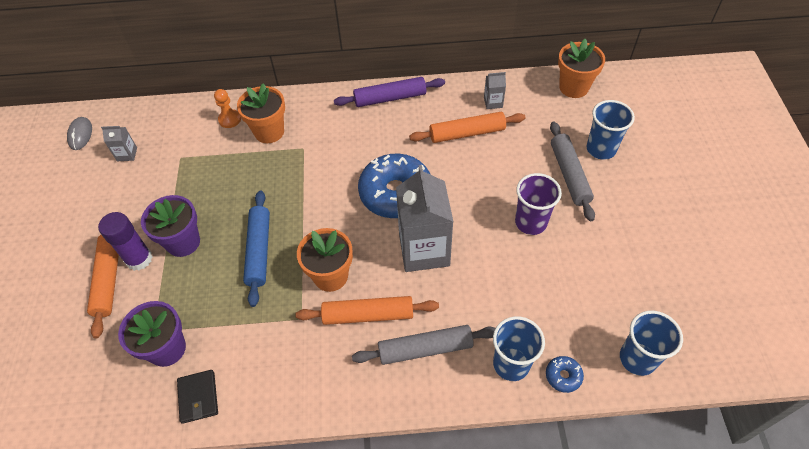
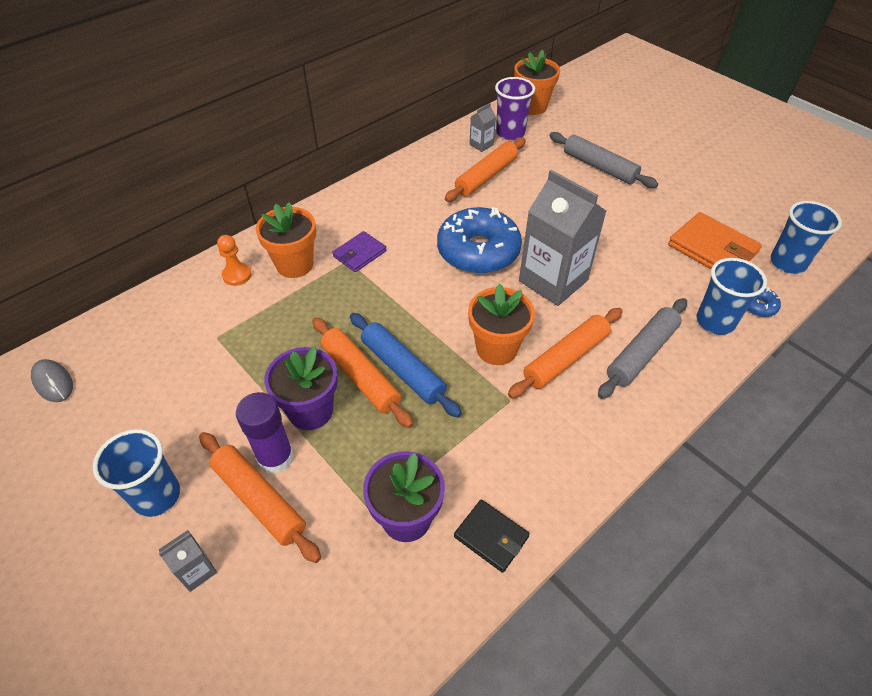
camera: 40 degrees left, 5 degrees down
grey carton [101,126,137,161] -> grey carton moved to [159,530,217,592]
purple rolling pin [334,77,445,107] -> none
purple cup [515,173,562,235] -> purple cup moved to [495,77,535,140]
blue cup [586,100,635,160] -> blue cup moved to [93,429,180,517]
none -> orange rolling pin [312,317,413,428]
none -> purple wallet [332,231,386,272]
none -> orange wallet [668,212,762,269]

